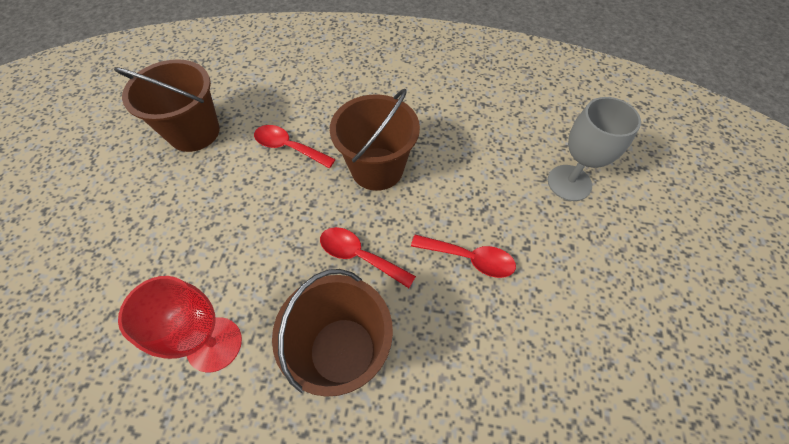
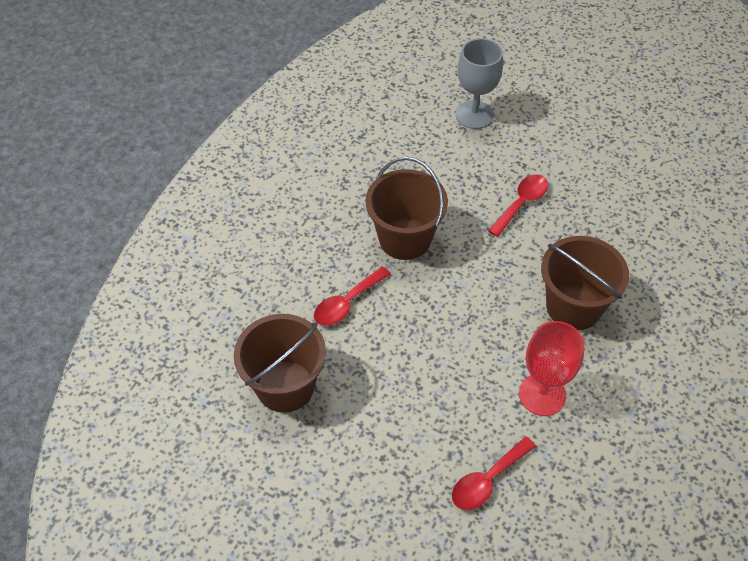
camera: 70 degrees left, 5 degrees down
red spoon [320,227,416,288] -> red spoon moved to [452,437,536,510]

